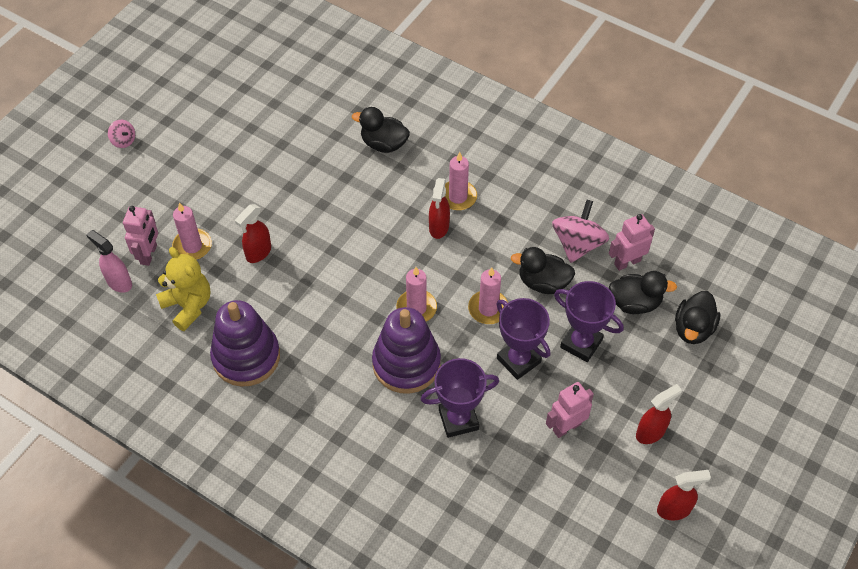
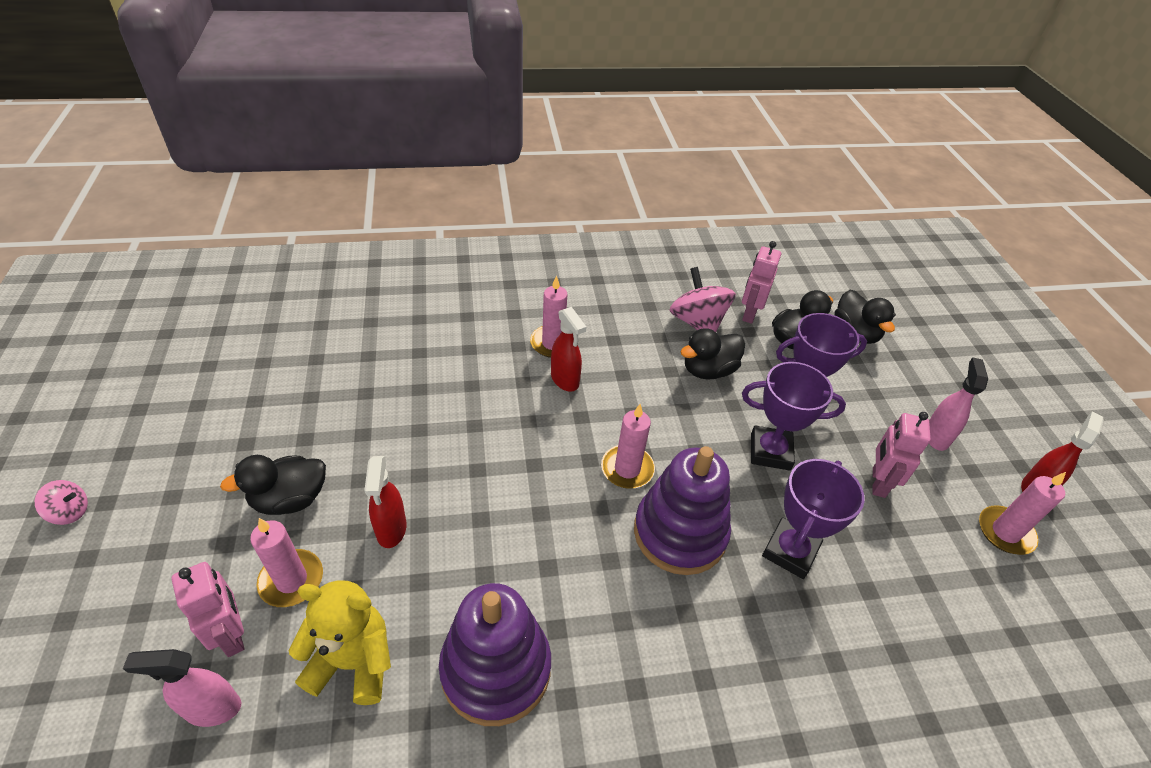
camera: 45 degrees left, 10 degrees down
black duck [352,107,410,153] -> black duck moved to [220,455,326,515]
pink candle [468,267,508,324] -> pink candle moved to [979,472,1066,555]
red spray bottle [636,384,682,444] -> pink spray bottle [929,357,988,451]

